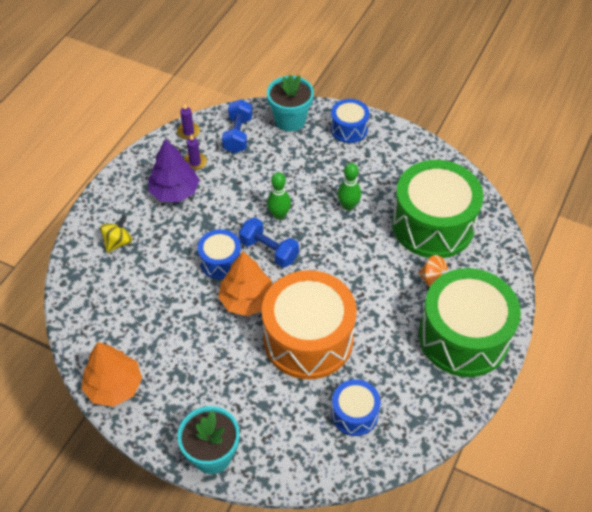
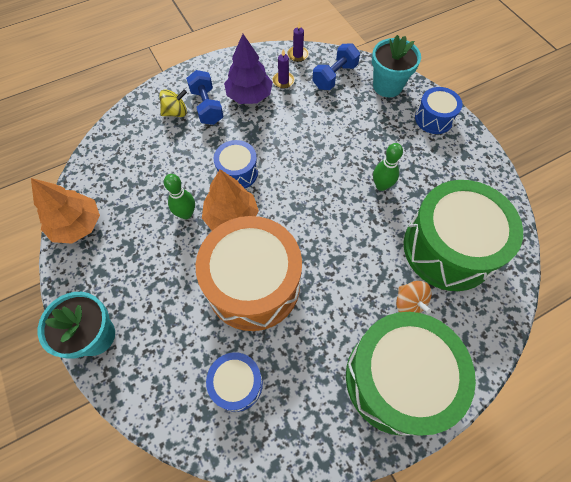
camera: 35 degrees right, 10 degrees up
blue dumbbell [239,217,299,268] -> blue dumbbell moved to [186,70,224,125]
green bowling pin [267,172,291,220] -> green bowling pin moved to [164,174,195,219]

